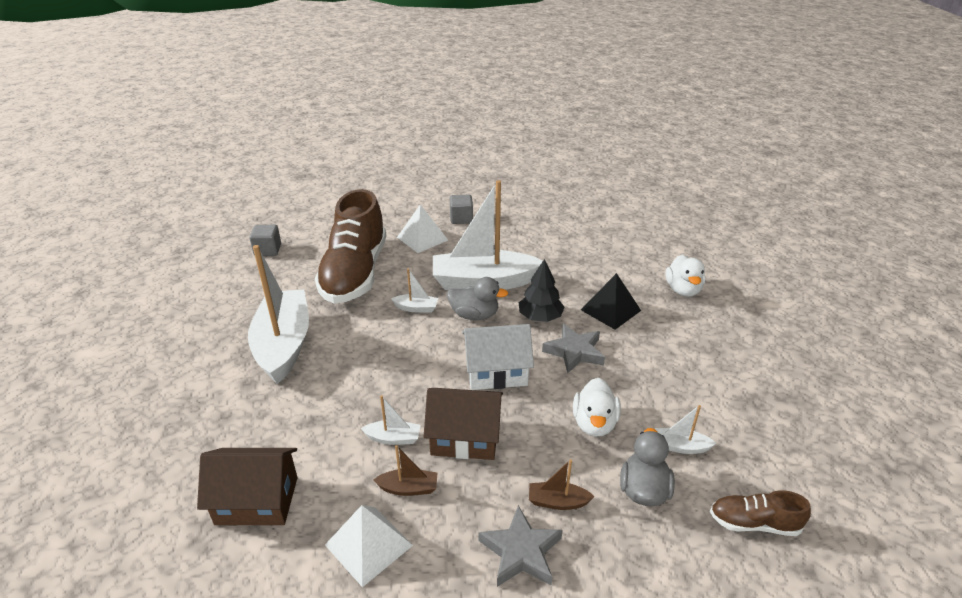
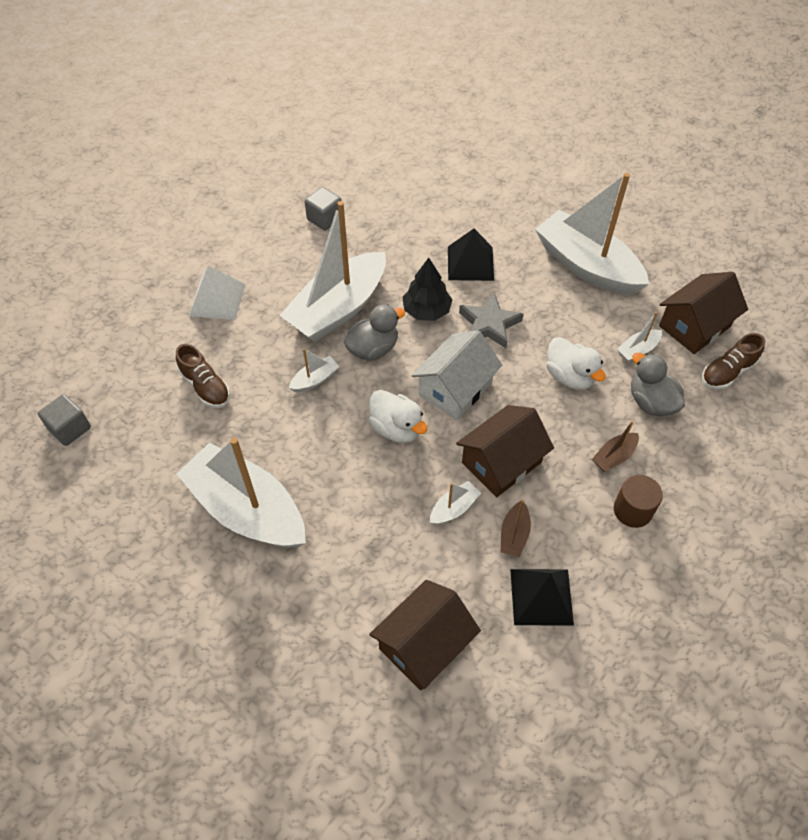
camera: 45 degrees left, 20 degrees up
brown shoe [315,189,386,304] -> brown shoe [176,344,230,408], size x0.44
white pyramid [325,505,413,587] -> black pyramid [510,569,574,626]
brown boat [374,445,437,496] -> brown boat turned 150 degrees clockwise [501,499,531,557]
grey cube [450,195,473,224] -> grey cube moved to [305,187,342,231]
grey star [478,505,563,587] -> brown cylinder [614,475,663,528]
white duck [666,255,705,297] -> white duck moved to [369,390,427,443]
none -> white boat [535,173,649,295]
none -> brown house [659,272,748,354]

